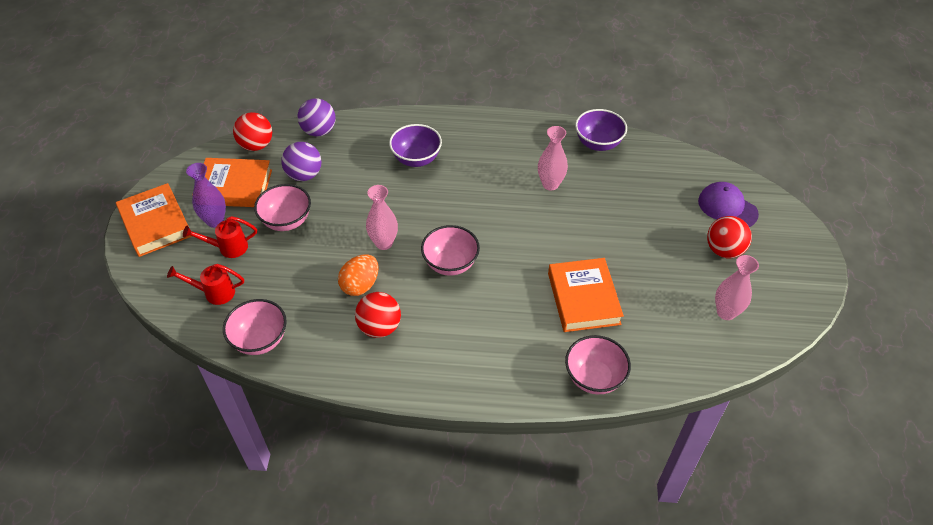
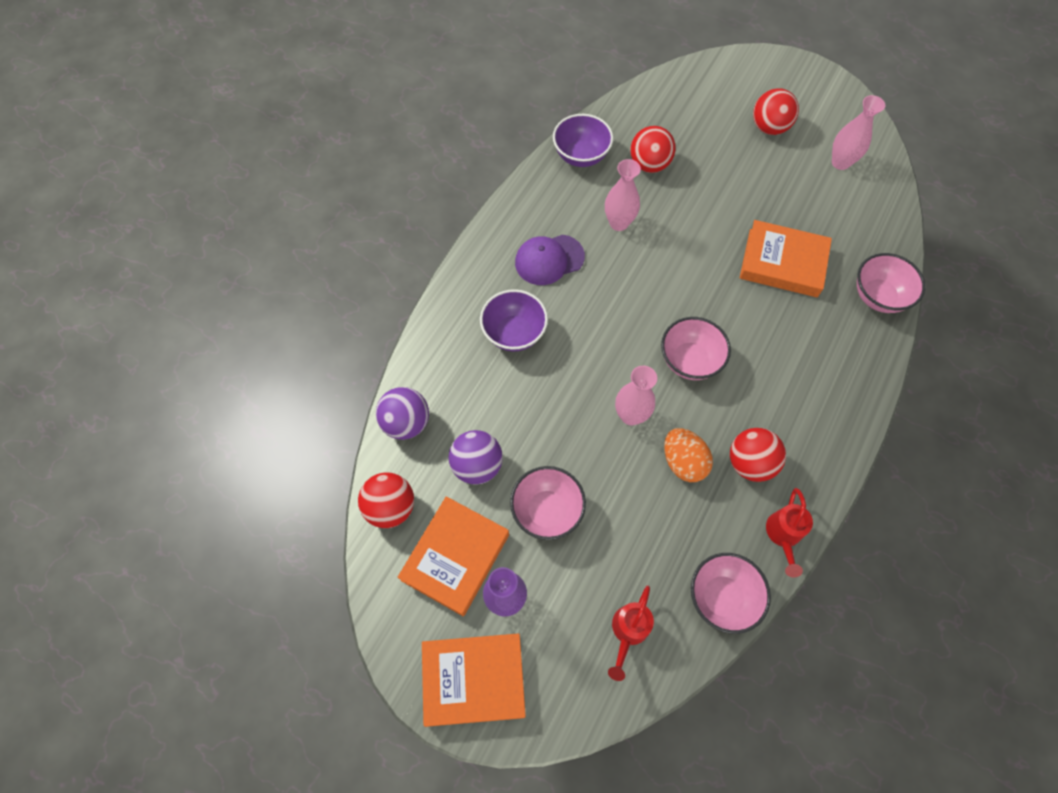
camera: 65 degrees left, 15 degrees up
red watering can [183,216,257,258] -> red watering can moved to [766,488,813,578]
purple cap [698,182,759,227] -> purple cap moved to [515,234,585,285]
none -> red ball [630,126,676,173]

